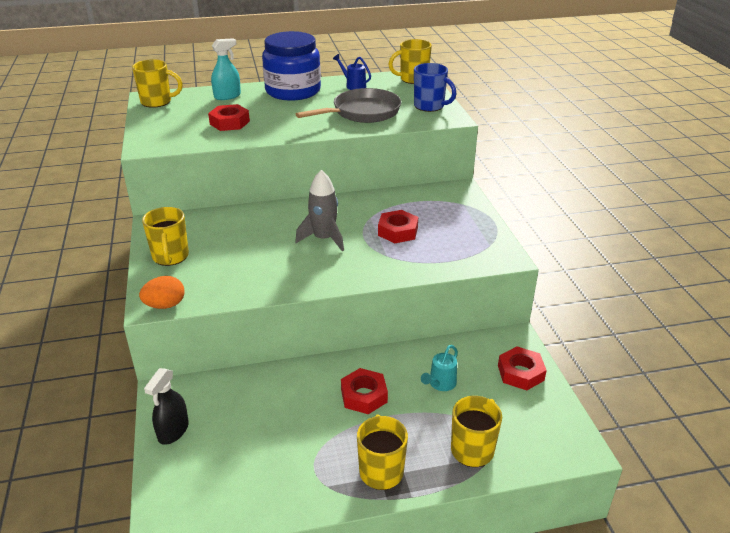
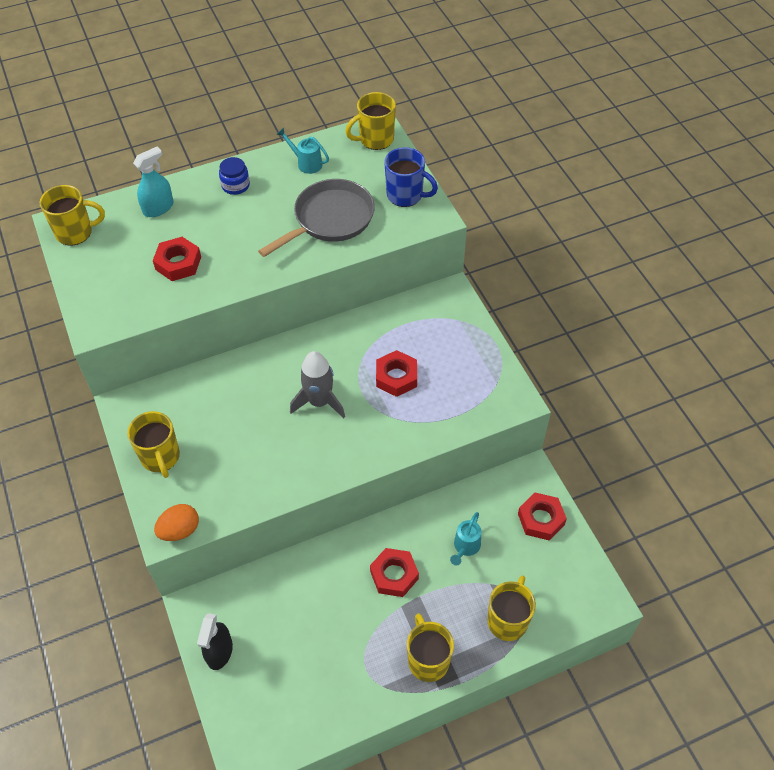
camera: 10 degrees left, 20 degrees up
blue jar [262,31,321,101] -> blue jar [219,157,250,195], size x0.42
blue watering can [333,54,371,90] -> turquoise watering can [276,127,329,174]

